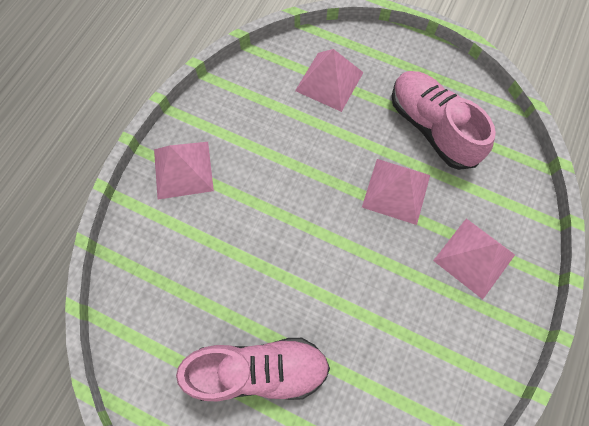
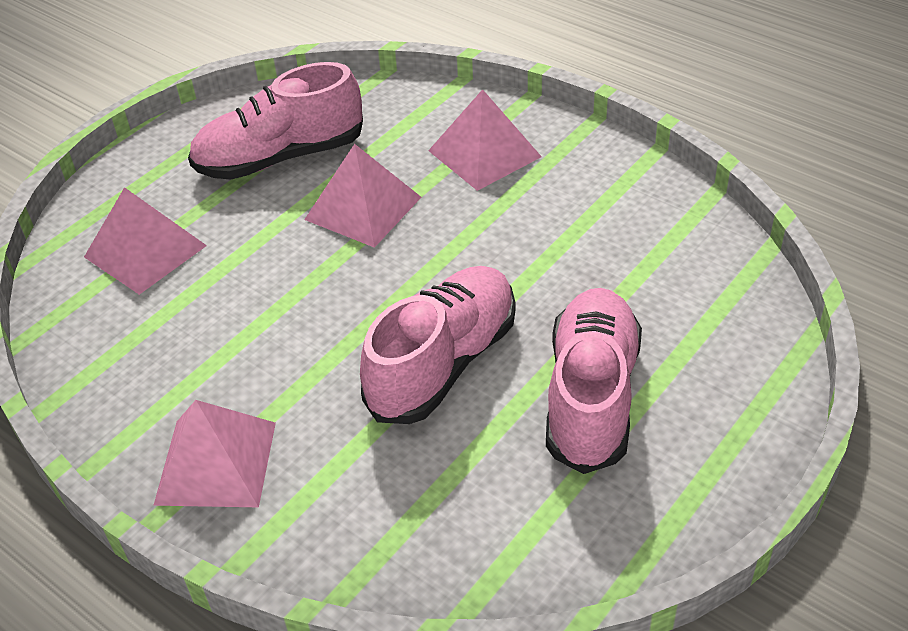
camera: 75 degrees left, 25 degrees down
none -> pink shoe [360,266,515,424]

